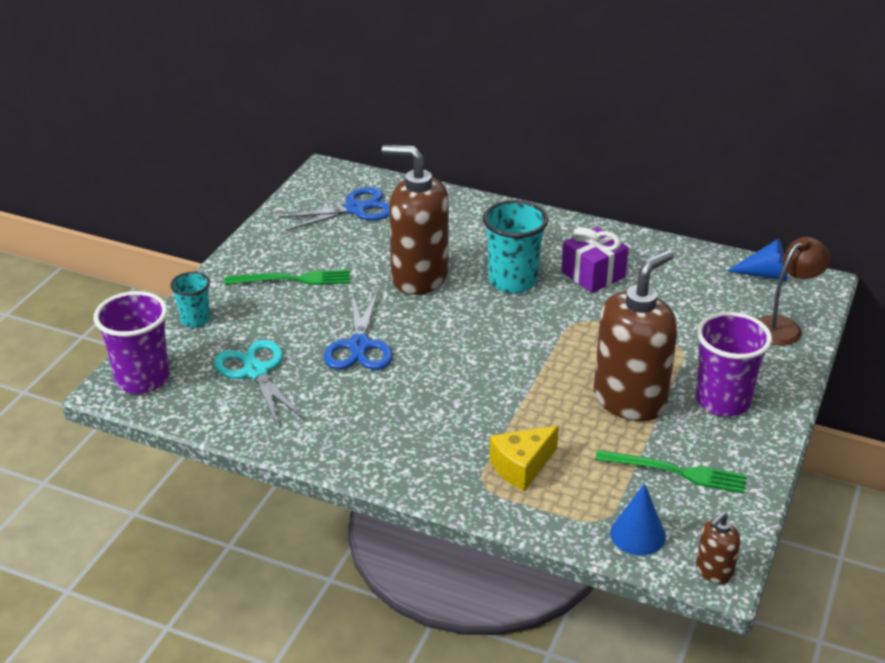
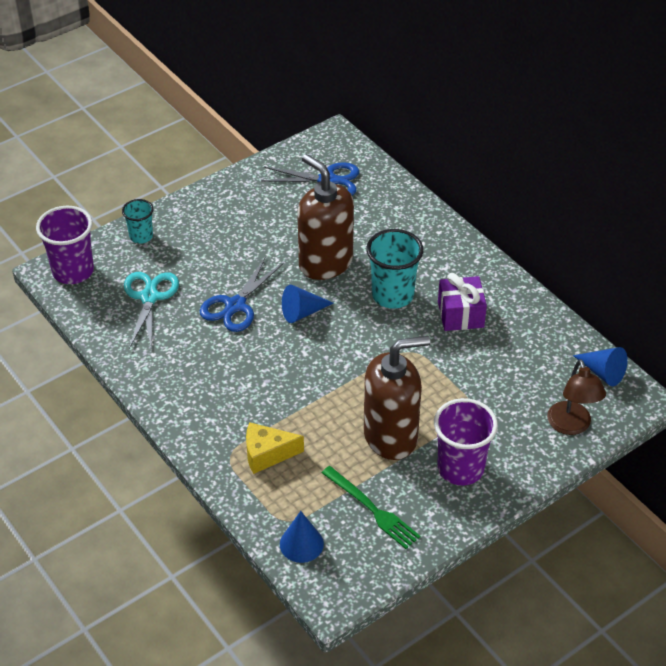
camera: 30 degrees right, 10 degrees up
green fork [225,270,350,285] -> none
brown soap dispenser [696,512,741,584] -> none
brown lamp [758,237,831,346] -> brown lamp turned 90 degrees clockwise [547,359,606,435]
none -> blue cone [282,285,334,323]

